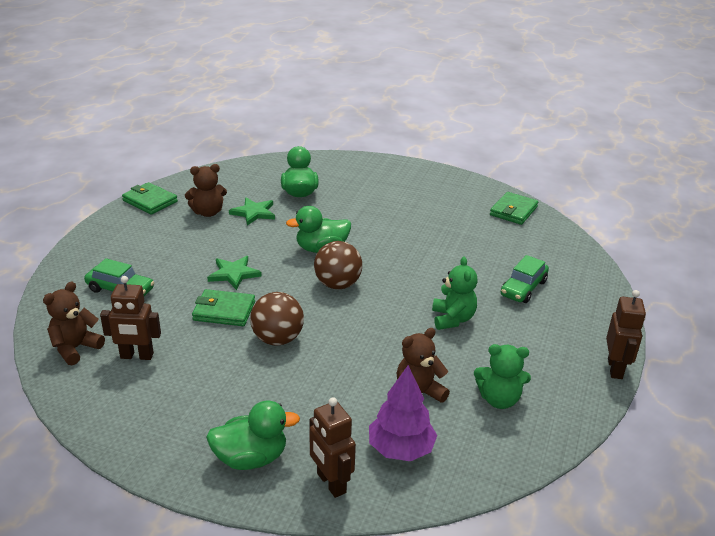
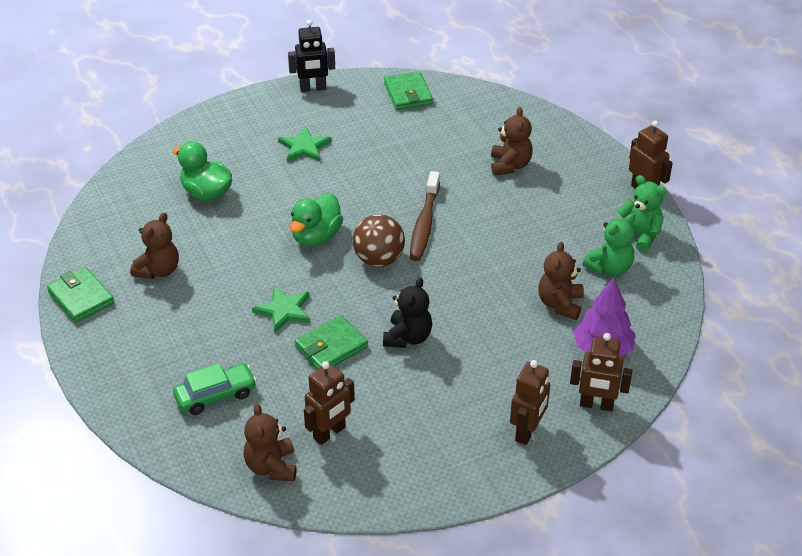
camera: 45 degrees left, 10 degrees up
green wallet [122,182,178,215] -> green wallet turned 60 degrees clockwise [47,267,114,323]
green duck [206,401,300,470] -> brown robot [510,360,550,445]
green star [229,198,275,226] -> green star moved to [278,126,331,162]
brown ball [250,292,304,345] -> black teddy bear [383,278,432,348]
green teddy bear [432,257,477,330] -> green teddy bear moved to [617,175,666,253]
green car [501,255,549,303] -> brown teddy bear [491,107,533,176]
none -> black robot [288,20,335,92]
none -> brown toothbrush [410,171,440,261]

